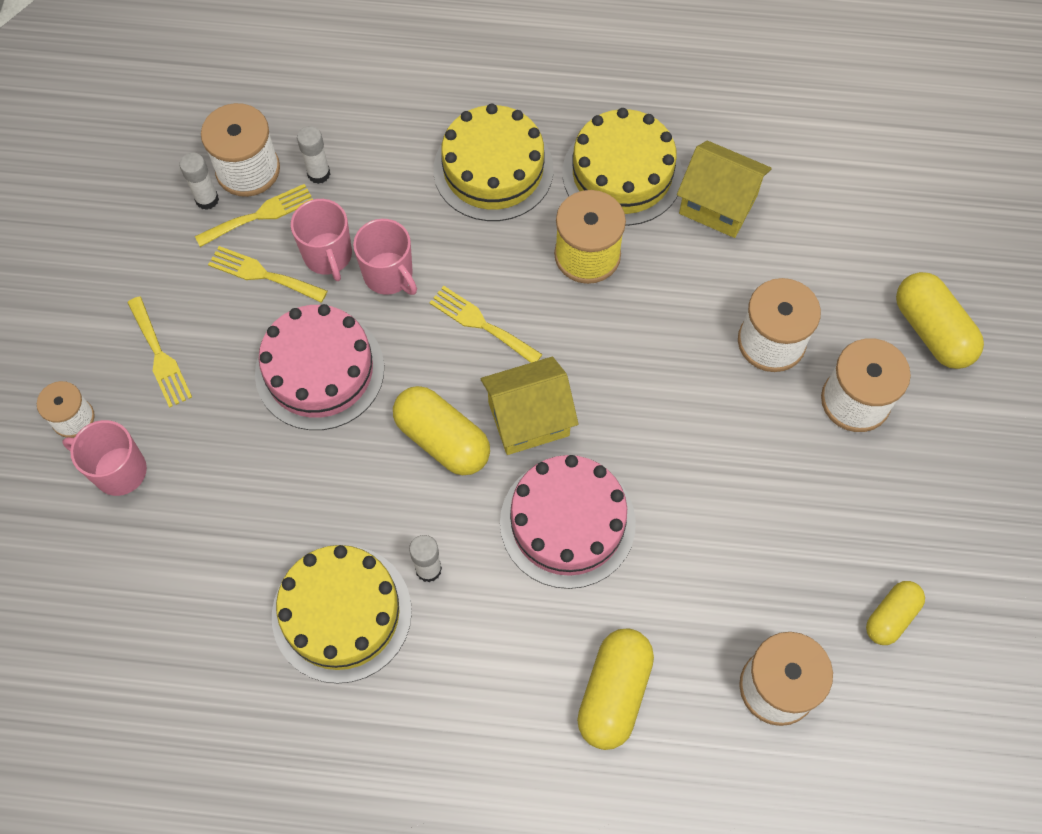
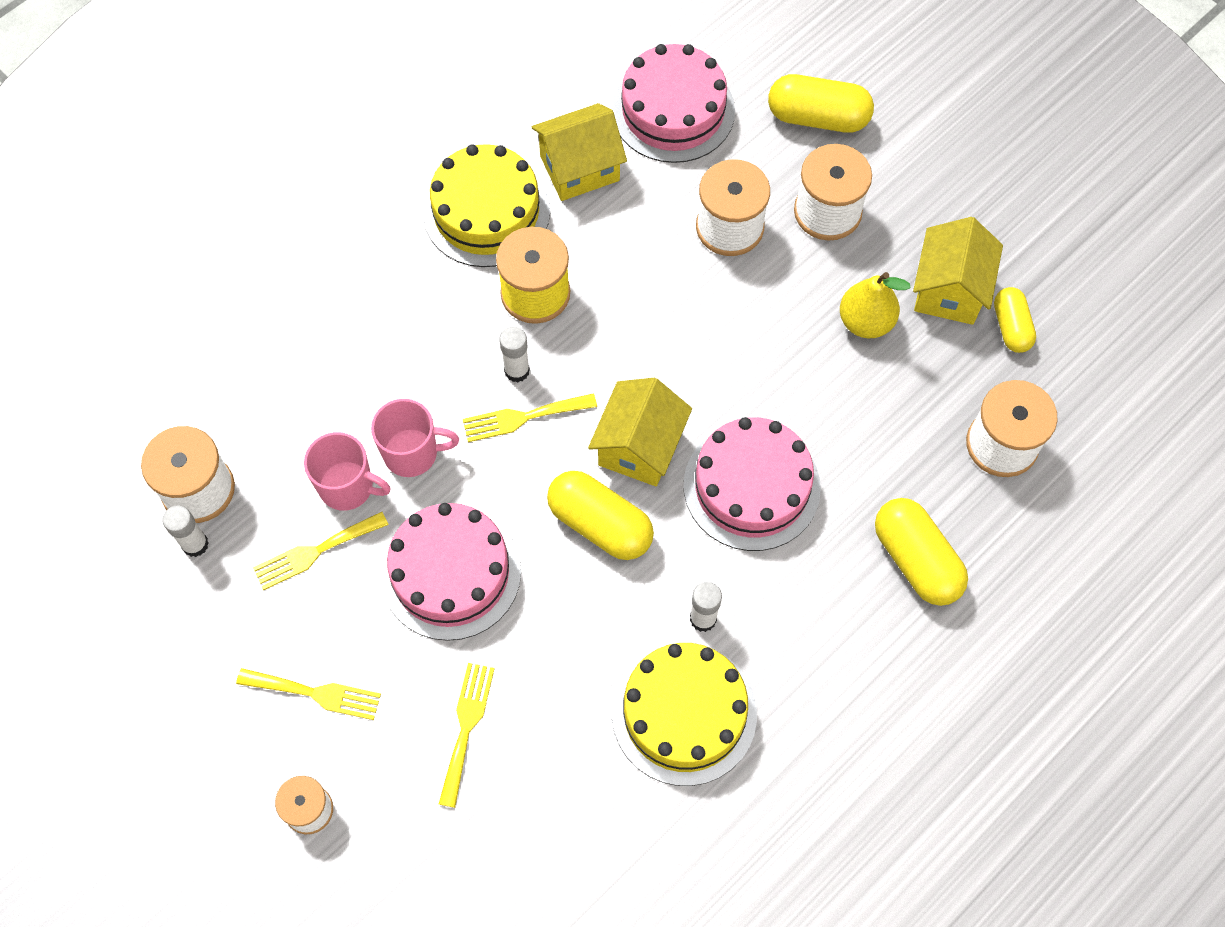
camera: 50 degrees left, 0 degrees up
pink mug [62,420,147,496] -> none
yellow fork [195,184,313,247] -> yellow fork moved to [439,663,495,808]
white glue stick [297,126,330,184] -> white glue stick moved to [499,327,530,382]
yellow capsule [393,386,490,475] -> yellow capsule turned 45 degrees clockwise [547,471,654,560]
yellow cake [433,104,553,221] -> none
none -> pink cake [612,44,735,163]
none -> yellow pear [840,272,911,338]
none -> yellow house [913,217,1003,325]

